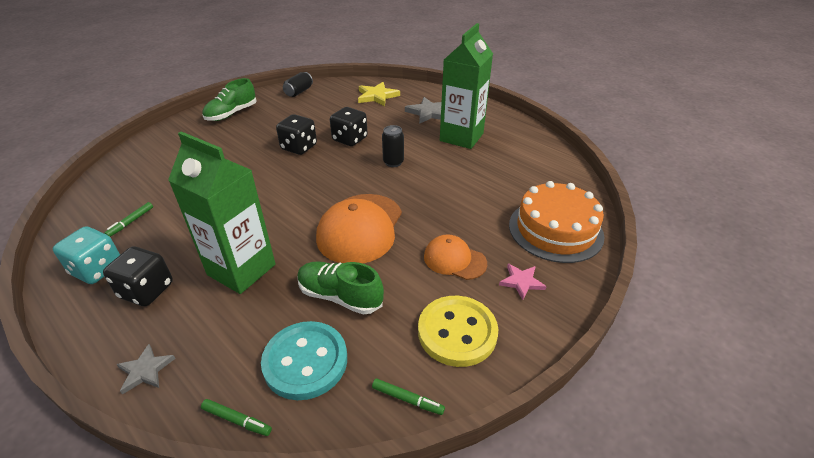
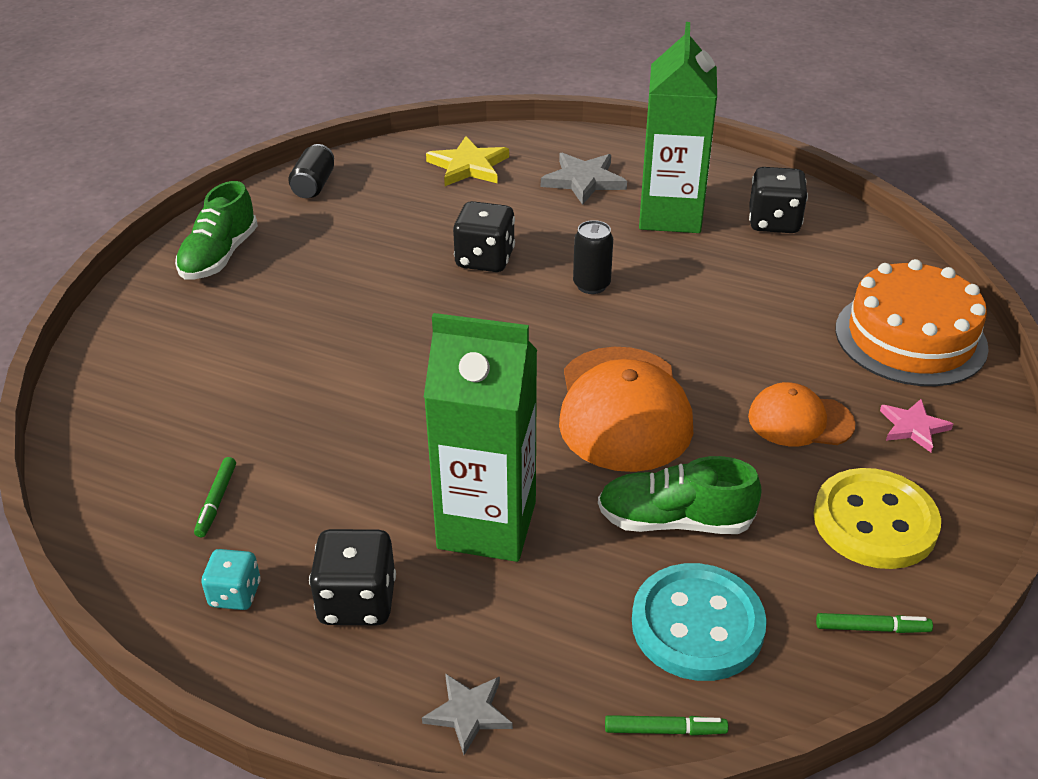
camera: 20 degrees left, 0 degrees up
turquoise dice [53,226,120,284] -> turquoise dice [201,549,261,610], size x0.62
black dice [276,114,317,155] -> black dice moved to [749,167,808,233]

